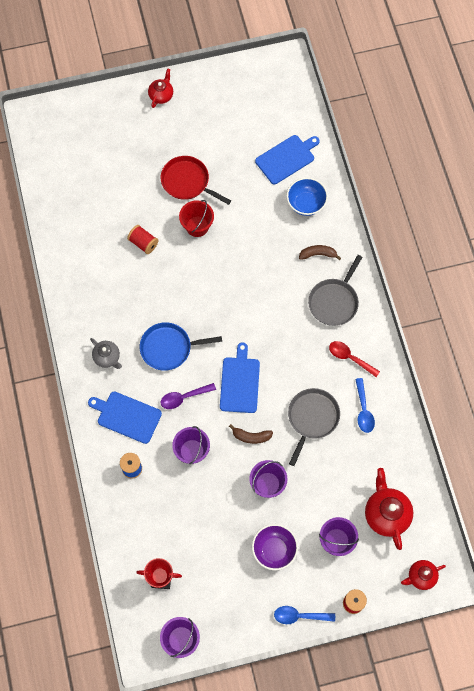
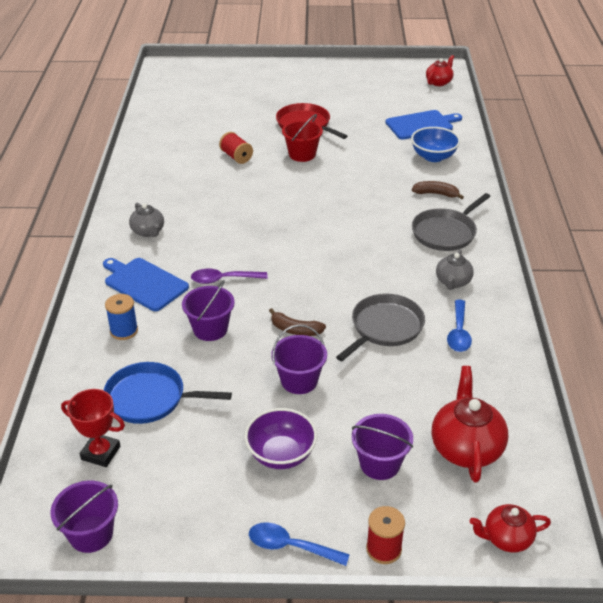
camera: 15 degrees right, 30 degrees down
blue pan [140,322,222,371] -> blue pan moved to [104,362,232,424]
red teapot [148,69,173,108] -> red teapot moved to [426,55,454,86]
blue cutting board [220,342,260,413] -> none
red spoon [329,341,380,377] -> grey teapot [436,249,474,290]

